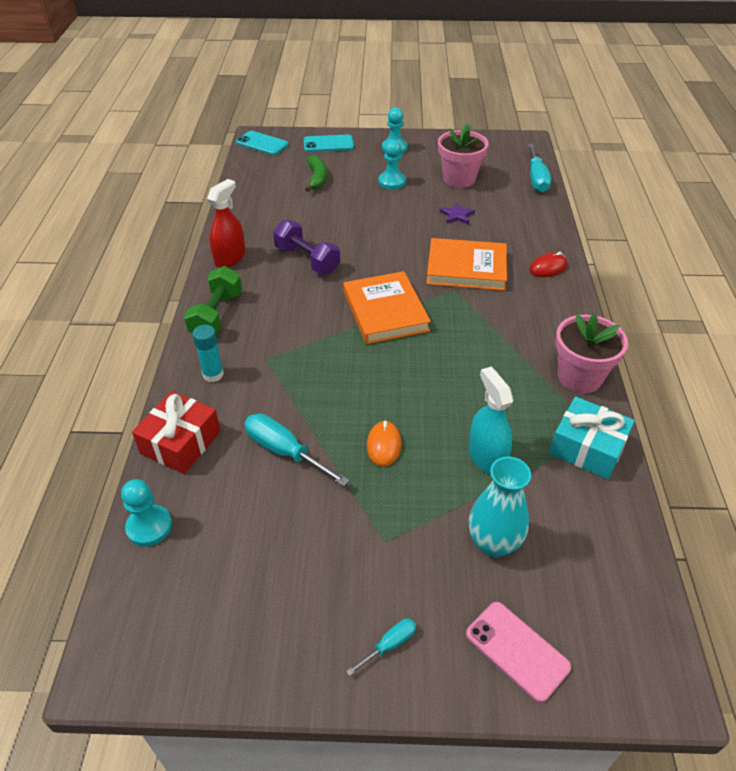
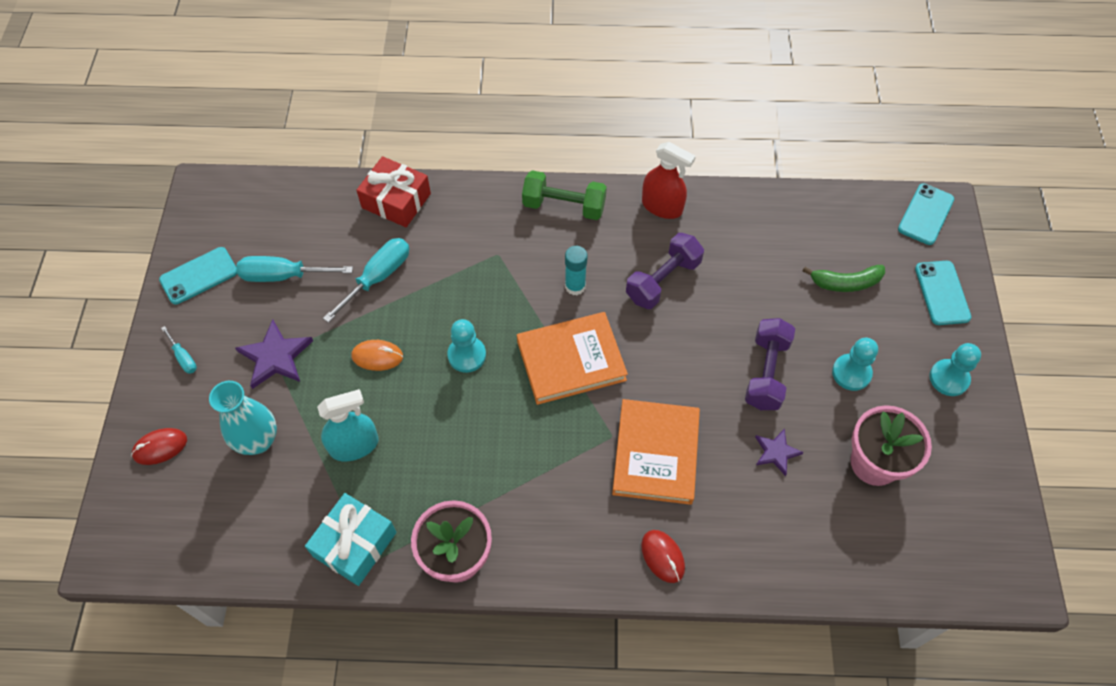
camera: 90 degrees right, 15 degrees up
turquoise pawn [121,479,172,547] -> turquoise pawn moved to [447,319,486,373]
turquoise glue stick [192,325,224,382] -> turquoise glue stick moved to [565,246,588,295]
pink phone [466,602,571,703] -> red mouse [131,428,187,465]
turquoise screwdriver [528,144,551,192] -> turquoise screwdriver moved to [236,256,353,282]
none -> turquoise phone [159,247,237,305]
none -> purple star [235,319,313,389]
none -> purple dumbbell [745,318,795,410]

